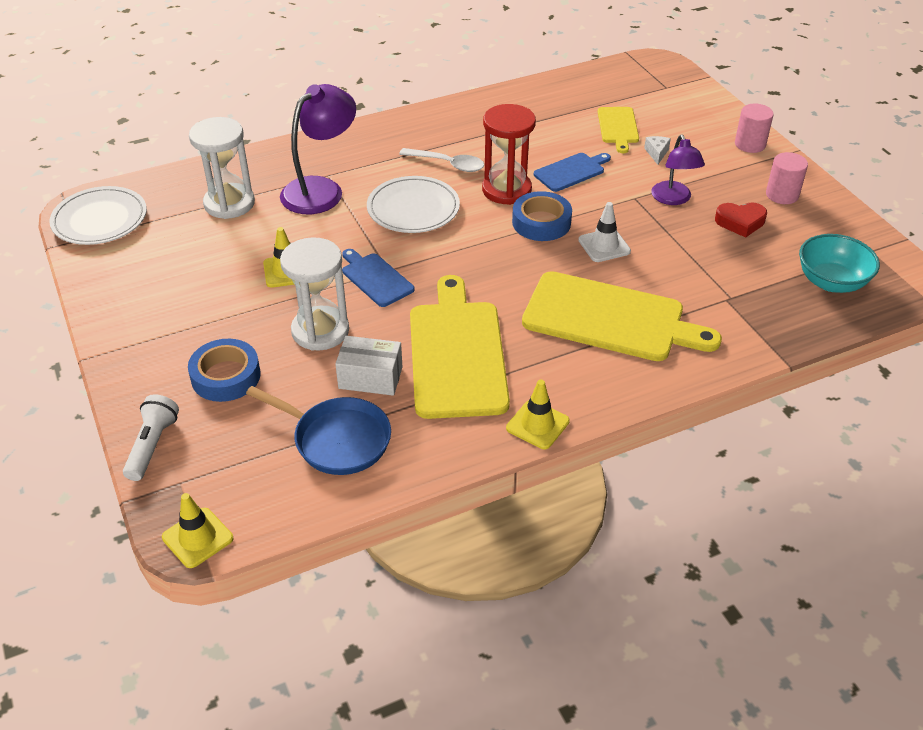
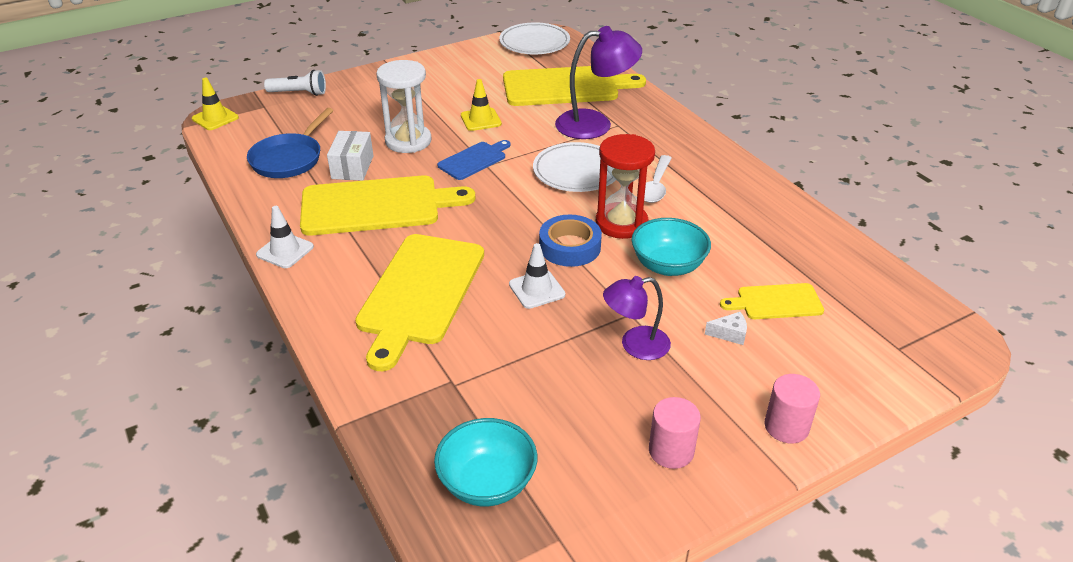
camera: 85 degrees right, 5 degrees down
blue tape [188,339,261,402] -> none
white hourglass [189,117,255,219] -> yellow cutting board [503,66,646,106]
purple lamp [280,84,356,214] -> purple lamp turned 45 degrees counterclockwise [555,26,642,139]
yellow traffic cone [506,380,570,449] -> white traffic cone [256,206,314,268]
blue cutting board [534,153,611,192] -> turquoise bowl [632,218,711,276]
red heart [715,202,767,237] -> none

